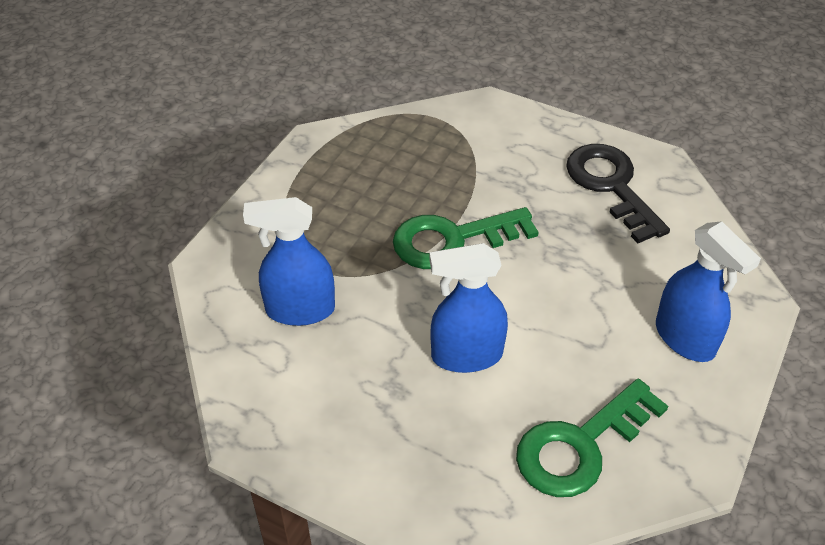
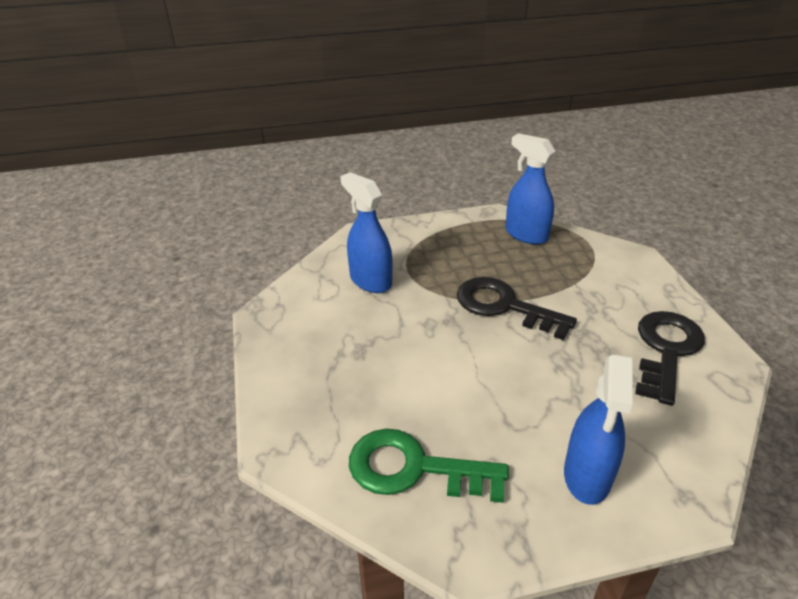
camera: 50 degrees right, 10 degrees down
green key [393,207,539,269] -> black key [457,277,577,340]
blue spray bottle [429,243,508,373] -> blue spray bottle moved to [505,133,556,245]

